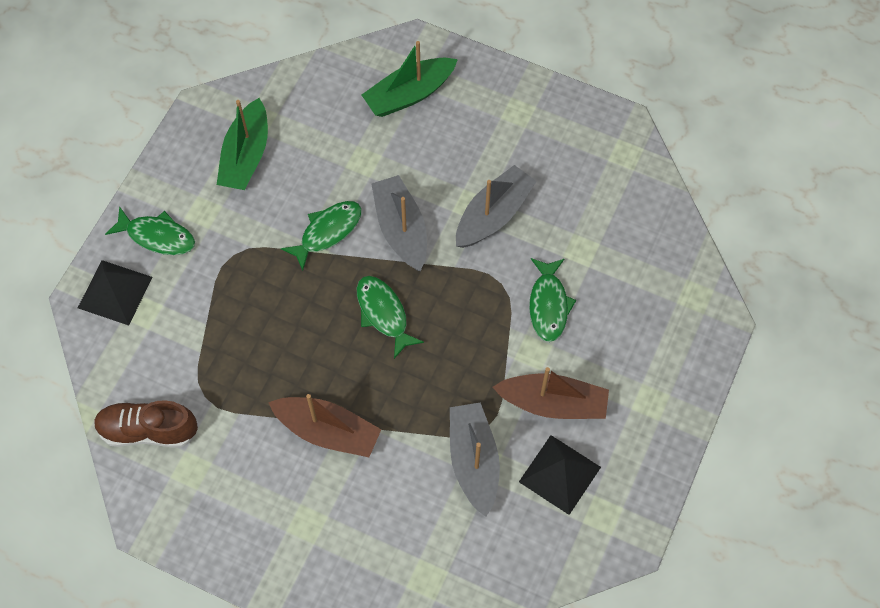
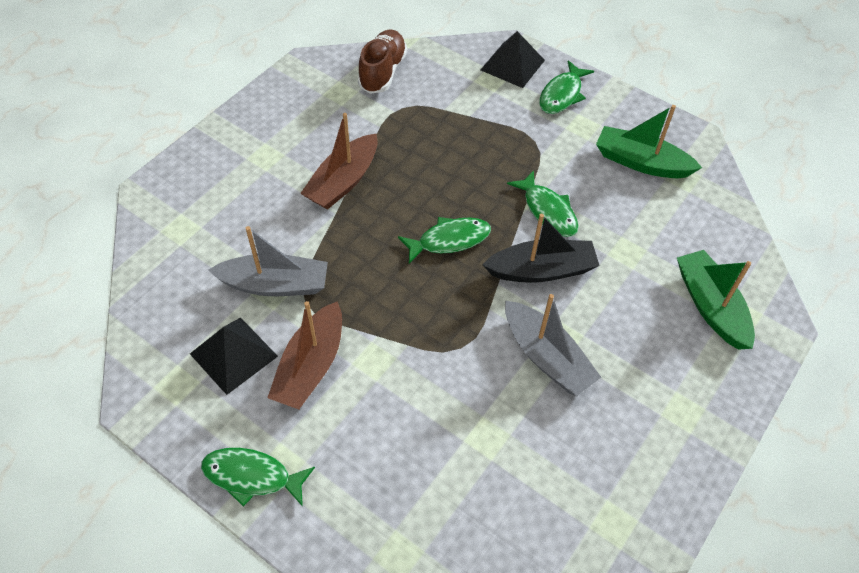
camera: 100 degrees right, 10 degrees down
grey boat [371,175,427,271] -> black boat [482,214,600,283]
green fish [529,258,576,342] -> green fish moved to [201,448,315,507]

